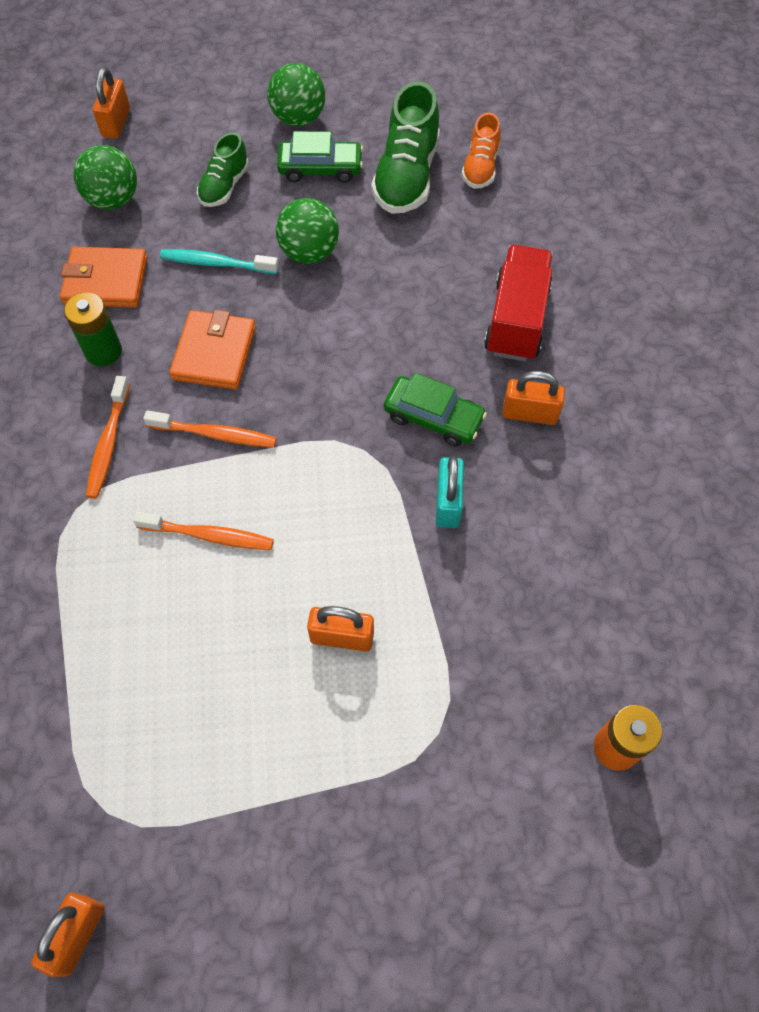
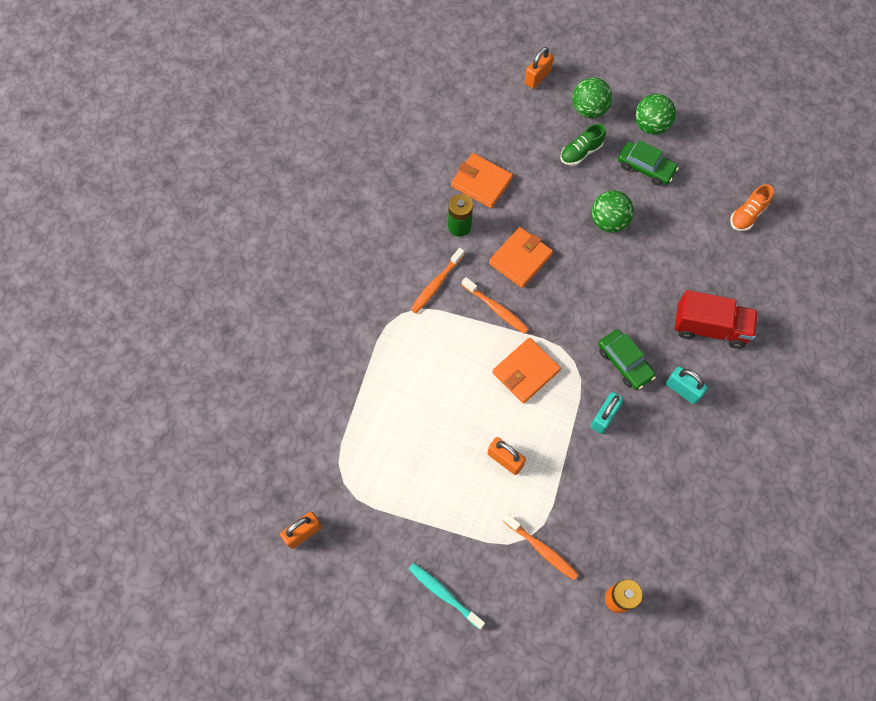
camera: 30 degrees right, 5 degrees up
green ball [73,145,137,210] -> green ball moved to [572,77,612,118]
orange toothbrush [133,512,274,550] -> orange toothbrush moved to [503,514,579,580]
turquoise toothbrush [160,249,279,274] -> turquoise toothbrush moved to [409,563,485,629]
green shoe [371,82,440,214] -> none
red truck [484,245,553,361] -> red truck turned 60 degrees clockwise [674,290,758,349]
orange padlock [502,371,565,425] -> turquoise padlock [666,366,708,404]
none -> orange wallet [492,338,561,403]

